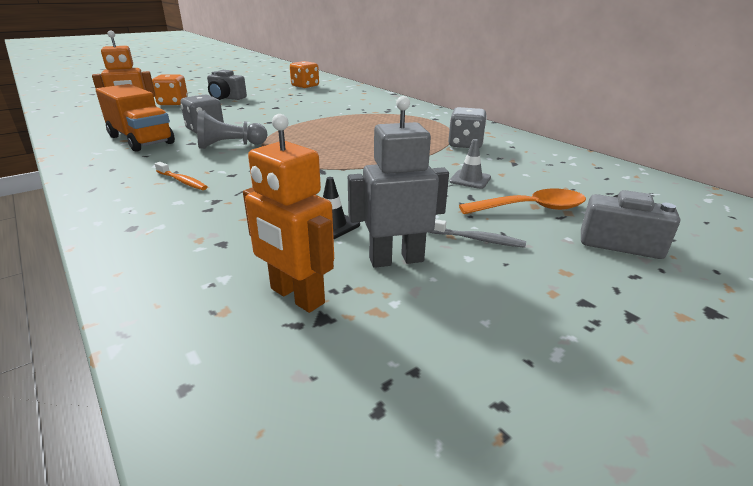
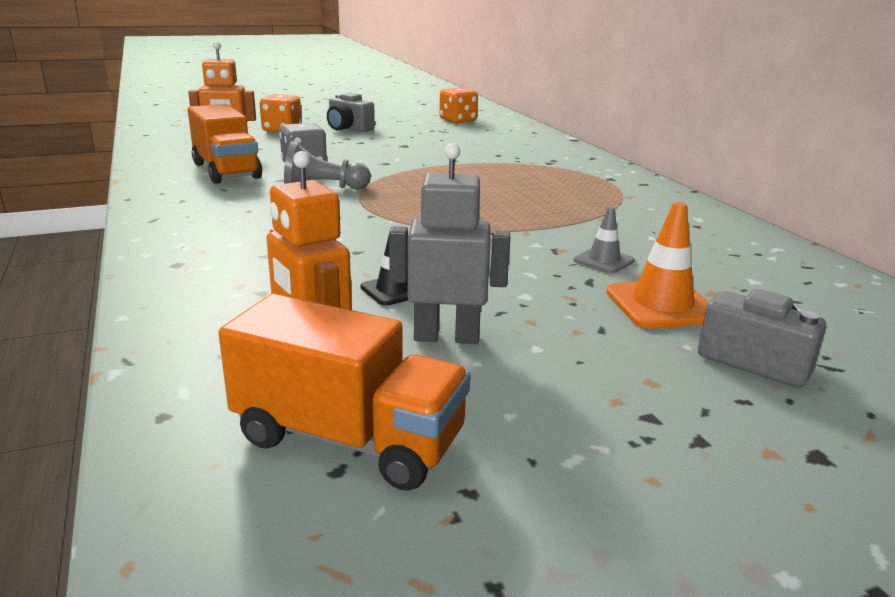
camera: 15 degrees right, 5 degrees down
orange toothbrush [155,162,207,190] -> none
grey toothbrush [429,219,526,248] -> none
grey dice [448,107,487,148] -> none
orange spoon [459,189,586,214] -> orange traffic cone [606,202,709,329]
none -> orange truck [218,294,471,491]

